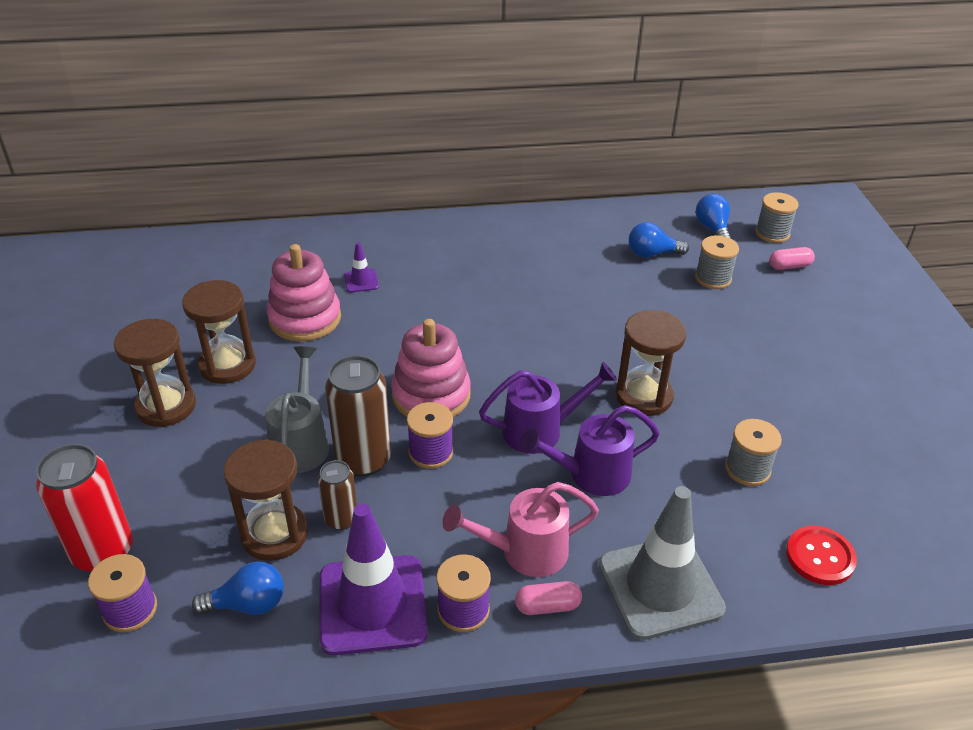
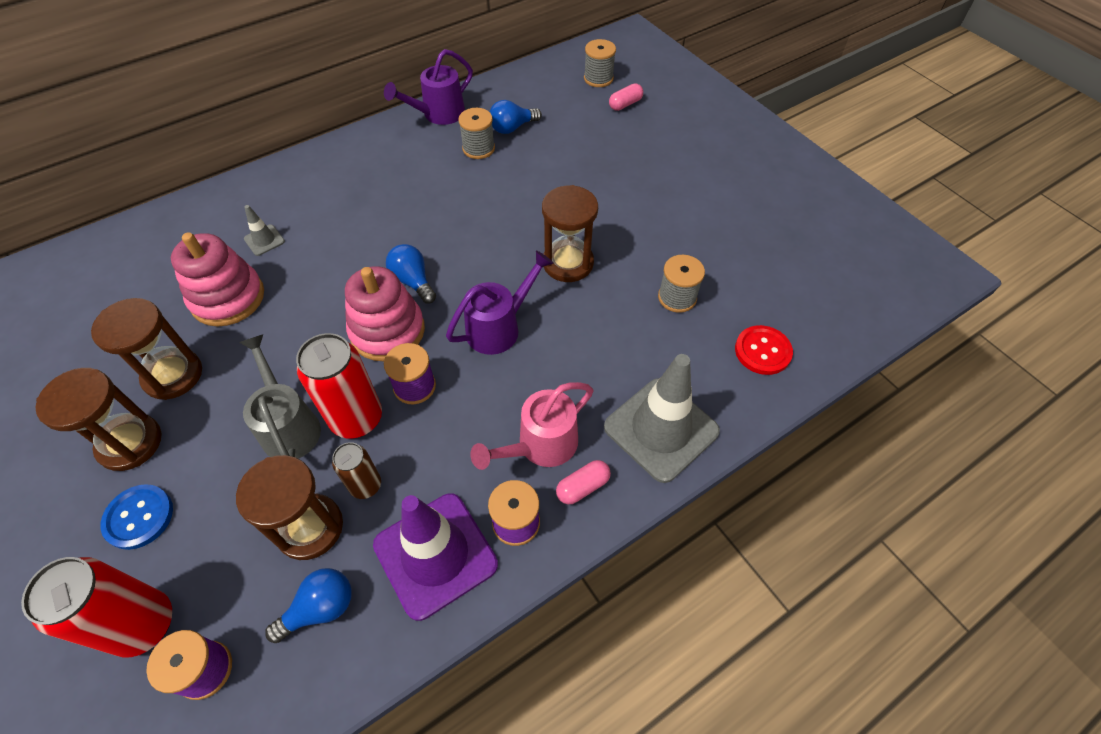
camera: 25 degrees left, 15 degrees up
brown can [325,355,391,477] -> red can [296,333,382,438]
purple traffic cone [344,242,379,293] -> grey traffic cone [244,205,285,256]
purple watering can [520,405,660,496] -> purple watering can moved to [384,49,473,125]
grey spool [695,235,739,289] -> grey spool moved to [458,108,495,159]
blue light bulb [696,194,732,239] -> blue light bulb moved to [386,244,436,304]
none -> blue button [101,484,173,550]

